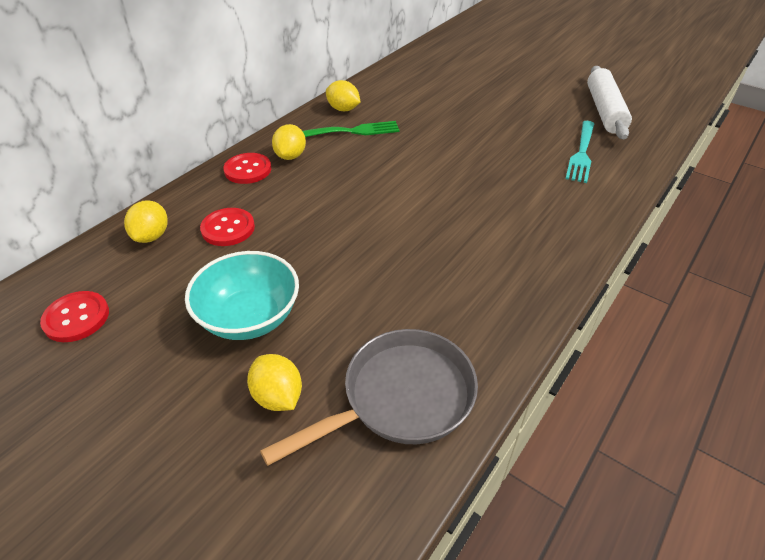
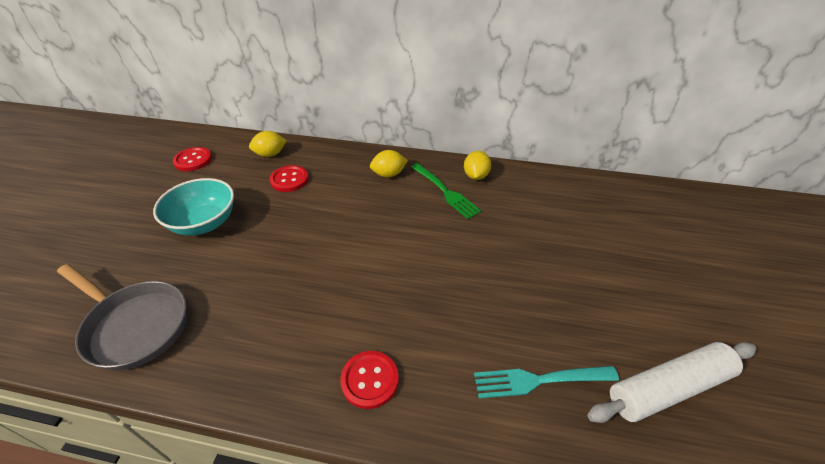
camera: 65 degrees right, 0 degrees up
red button [223,153,271,184] -> red button moved to [340,351,399,409]
yellow lemon [247,354,302,411] -> none

